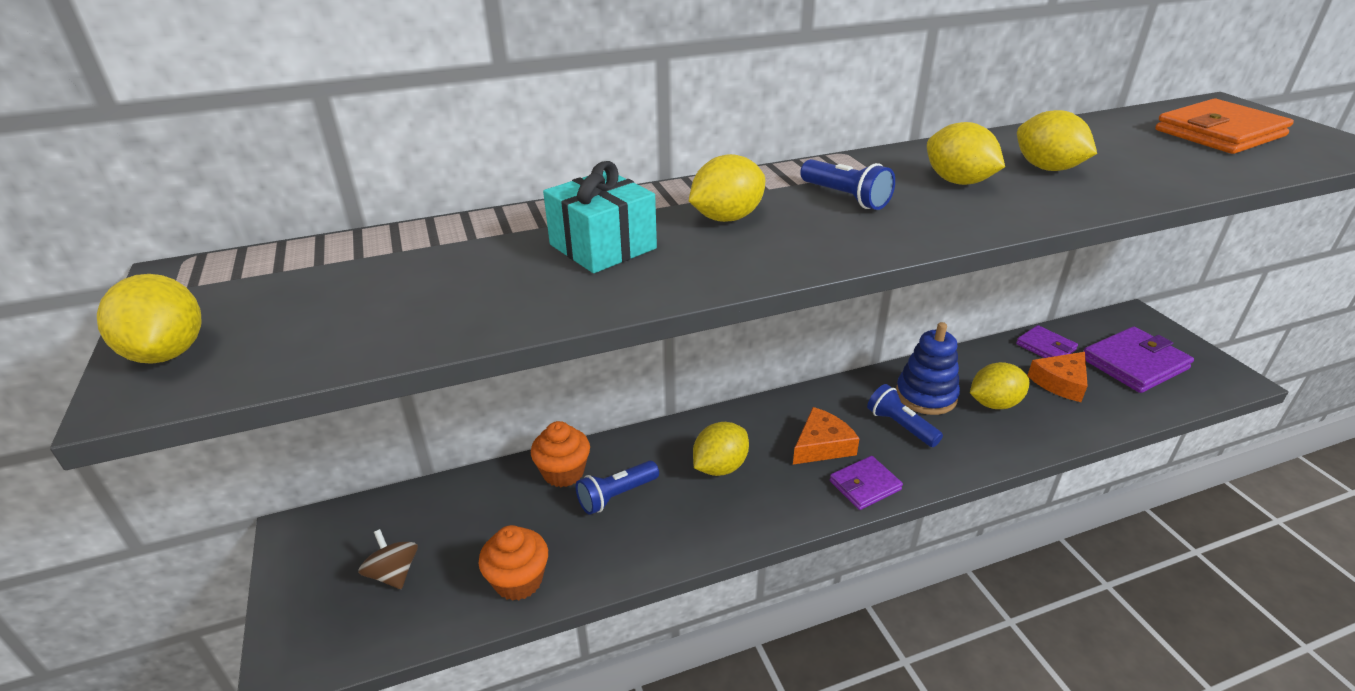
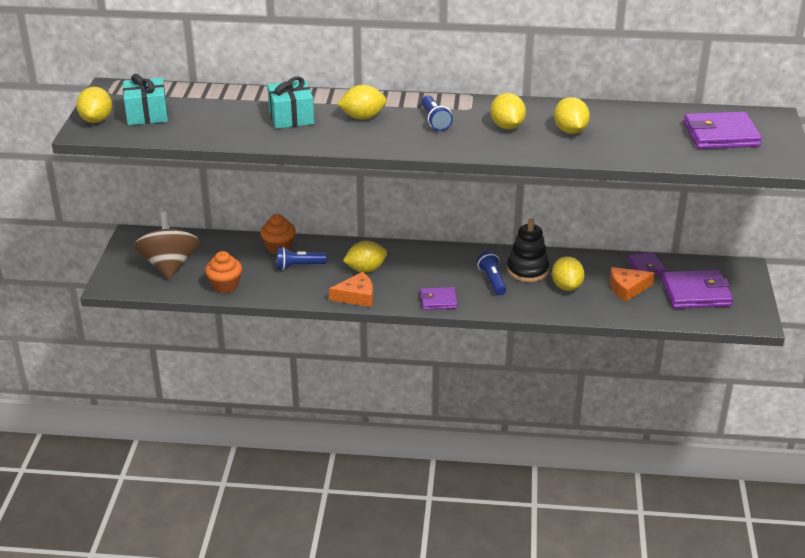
camera: 25 degrees right, 0 degrees up
brown spinning top [358,529,418,589] -> brown spinning top [134,212,200,279], size x2.04
orange cheese [793,407,859,464] -> orange cheese moved to [329,272,373,307]
blue stacking toy [896,322,960,415] -> black stacking toy [507,218,549,282]
yellow lemon [970,362,1030,409] -> yellow lemon turned 75 degrees clockwise [552,256,585,291]
orange wallet [1155,99,1294,154] -> purple wallet [684,112,762,149]
none -> turquoise gift [123,74,168,125]

